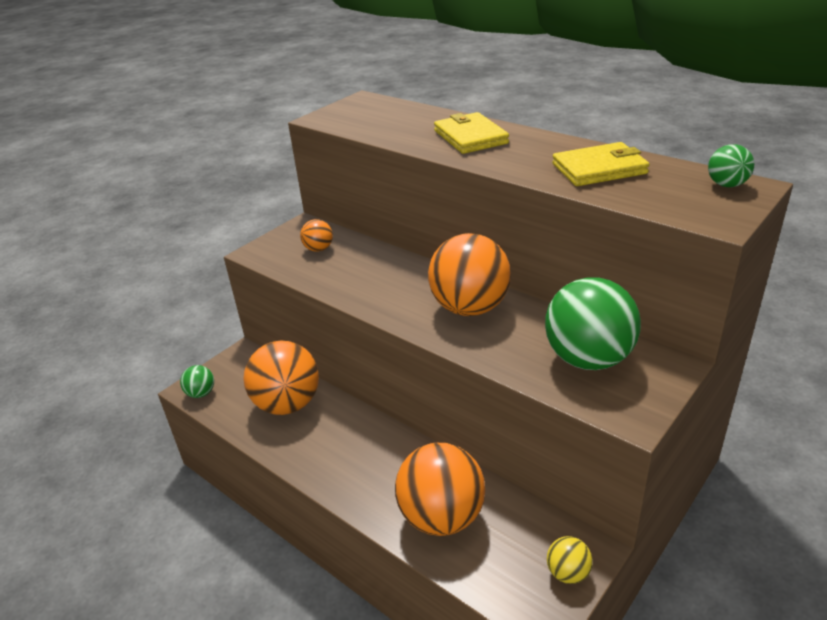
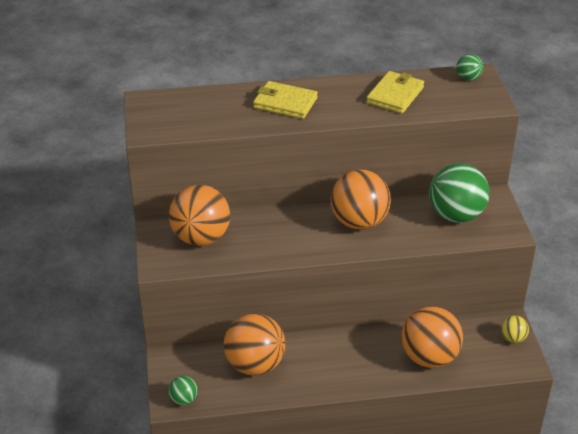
camera: 50 degrees left, 5 degrees up
orange ball [300,219,333,252] -> orange ball [169,185,230,246], size x2.16

